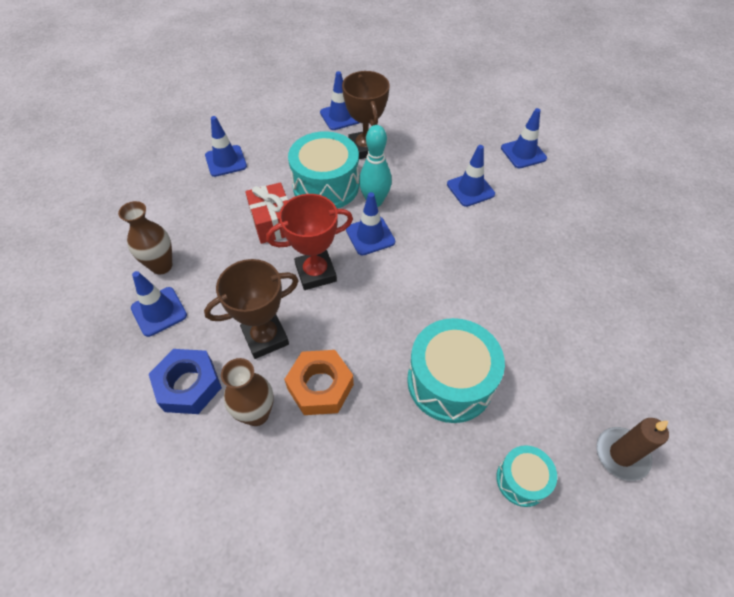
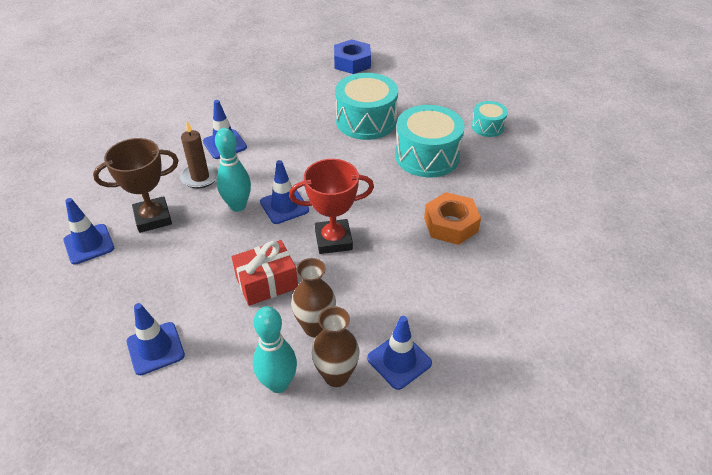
camera: 95 degrees left, 10 degrees down
blue nut [149,349,222,414] -> blue nut moved to [334,39,371,74]
brown trophy [204,259,299,359] -> none
brown vase [221,358,274,426] -> brown vase moved to [291,258,336,337]
red trophy [266,194,353,290] -> red trophy turned 75 degrees counterclockwise [289,159,374,254]
turquoise drum [288,131,359,209] -> turquoise drum moved to [335,73,398,140]
blue traffic cone [501,108,547,169] -> none
brown candle [596,418,669,481] -> brown candle moved to [180,121,219,188]
none -> turquoise bowling pin [253,306,297,393]

